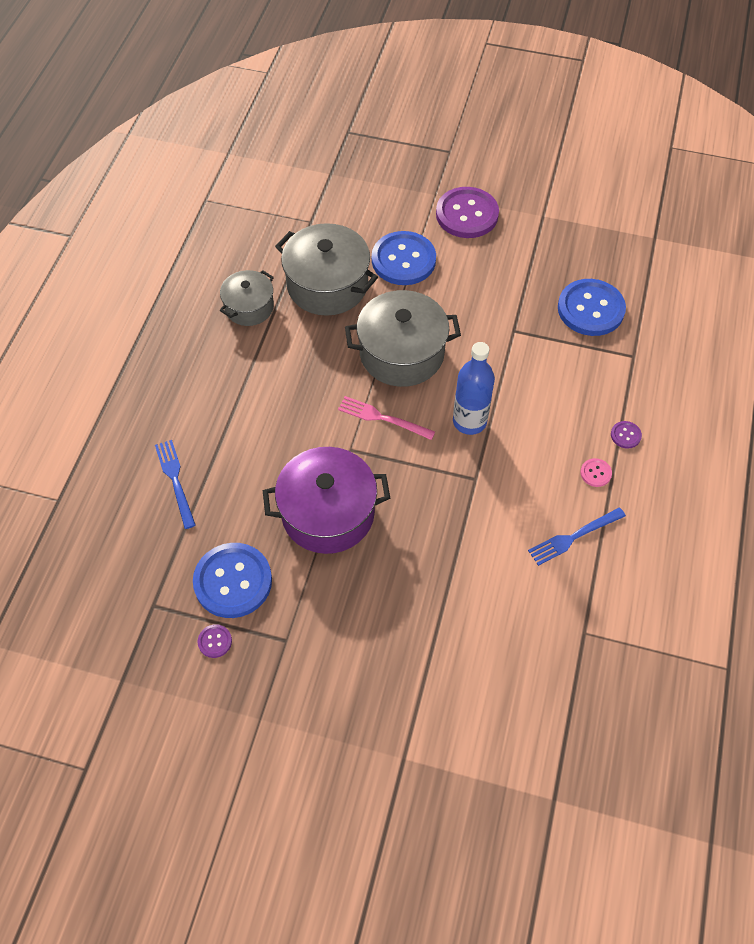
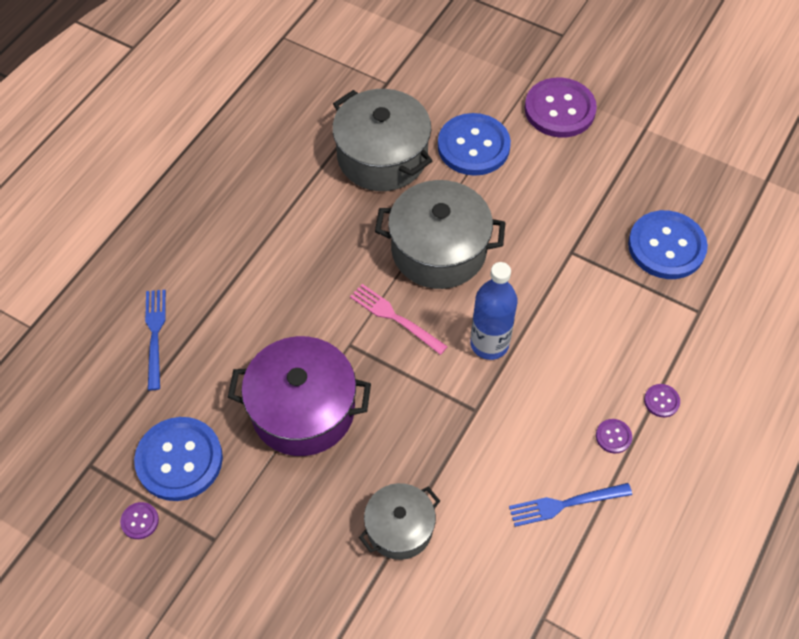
camera: 15 degrees right, 0 degrees up
grey pot [220,270,274,326] -> grey pot moved to [359,483,440,560]
pink button [580,458,612,487] -> purple button [596,419,632,453]

